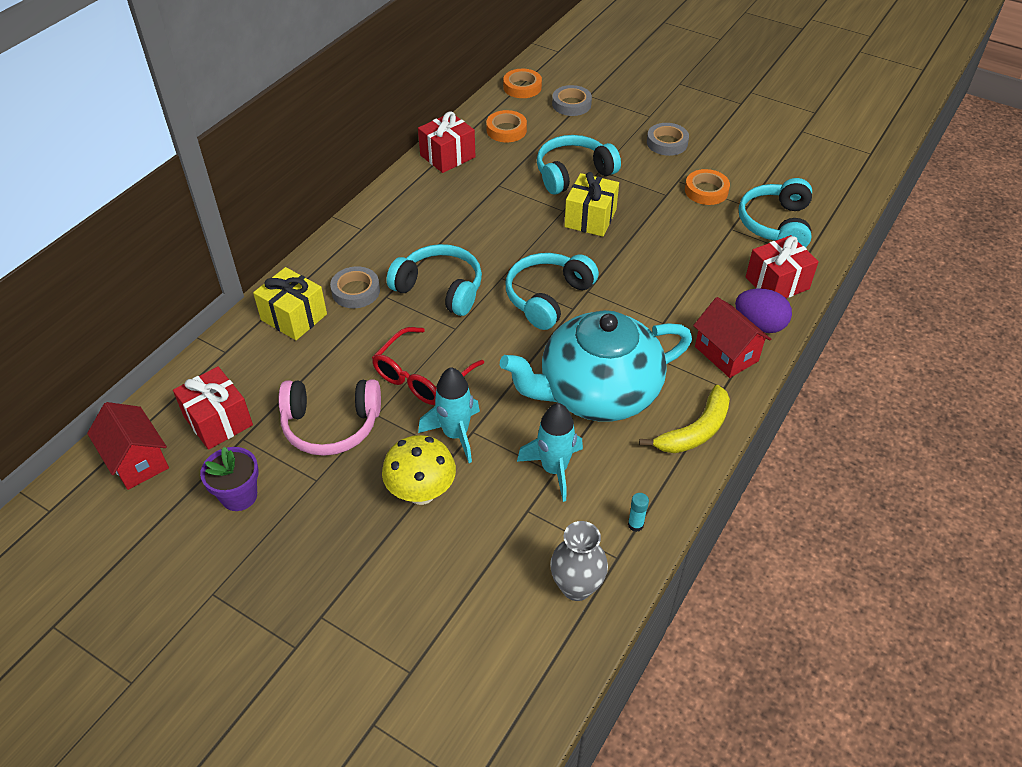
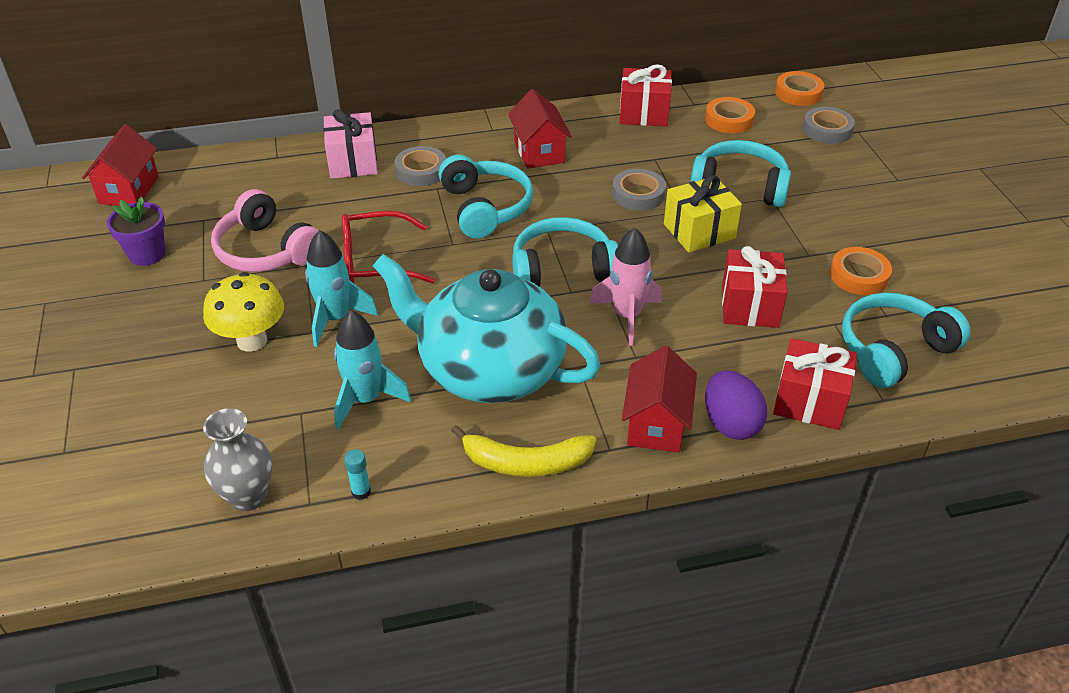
camera: 45 degrees right, 5 degrees down
red gift [173,366,253,450] -> red gift moved to [722,246,787,328]
yellow gift [253,267,327,340] -> pink gift [323,109,378,179]
grey tape [647,123,689,156] -> grey tape moved to [612,169,666,211]
none -> red house [508,89,572,169]
none -> pink rocket [589,228,662,346]

